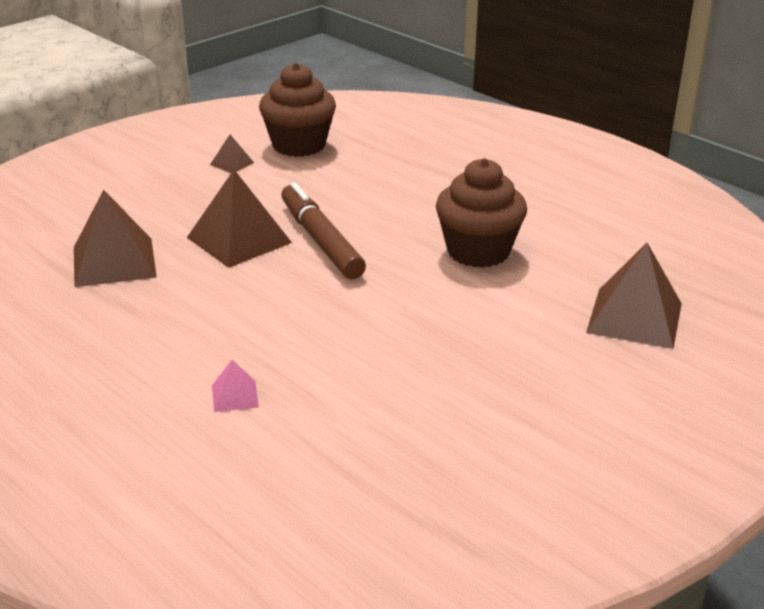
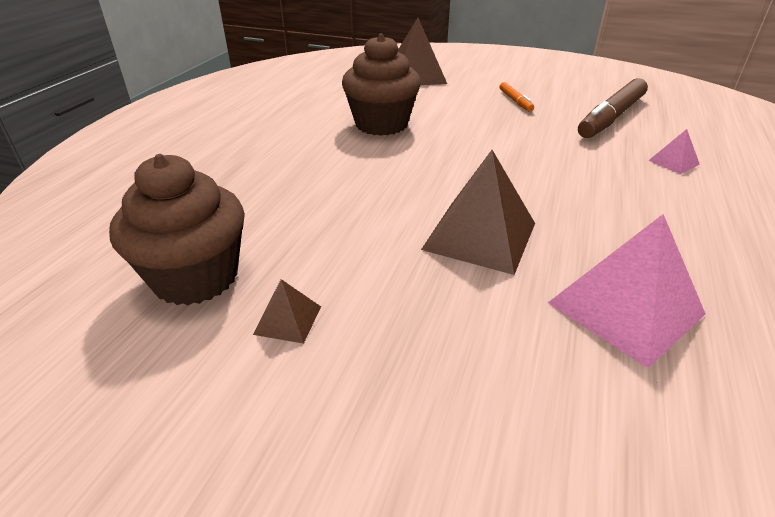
camera: 115 degrees left, 5 degrees up
brown pyramid [74,190,157,287] -> pink pyramid [548,214,705,368]
brown marker [281,182,366,279] -> brown marker moved to [578,78,648,138]
none -> orange marker [500,82,534,111]

